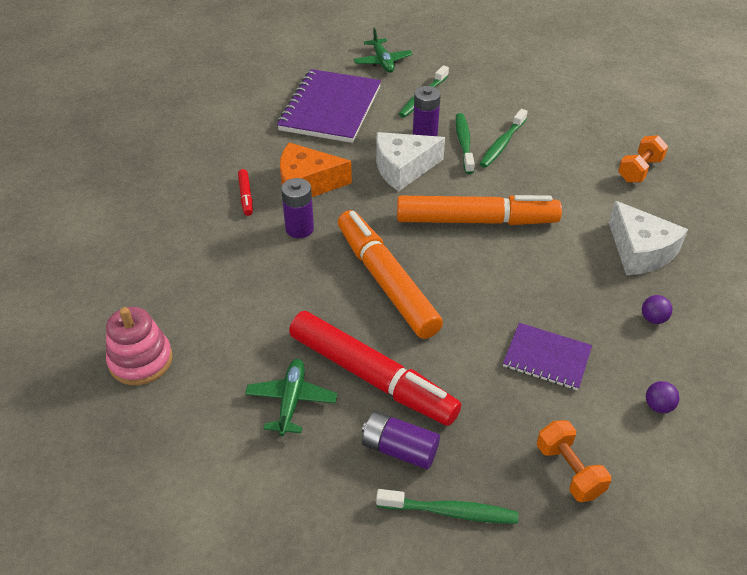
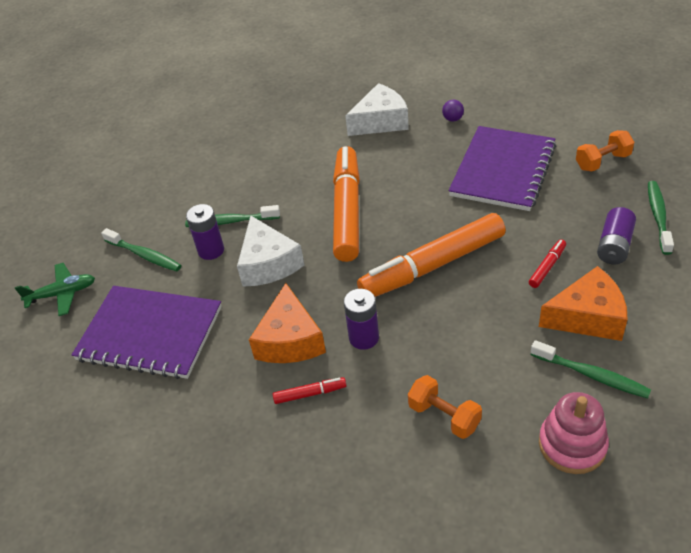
camera: 85 degrees left, 0 degrees up
green plane [245,359,337,436] -> orange cheese [539,266,627,341]
red marker [289,311,461,426] -> red marker [529,239,566,288], size x0.40
green toothbrush [480,109,528,168] -> green toothbrush moved to [531,340,651,399]
purple notebook [503,323,592,391] -> purple notebook [448,126,556,211], size x1.81
orange dumbbell [618,135,668,183] -> orange dumbbell moved to [408,375,482,439]
purple ball [646,381,680,413] -> none

